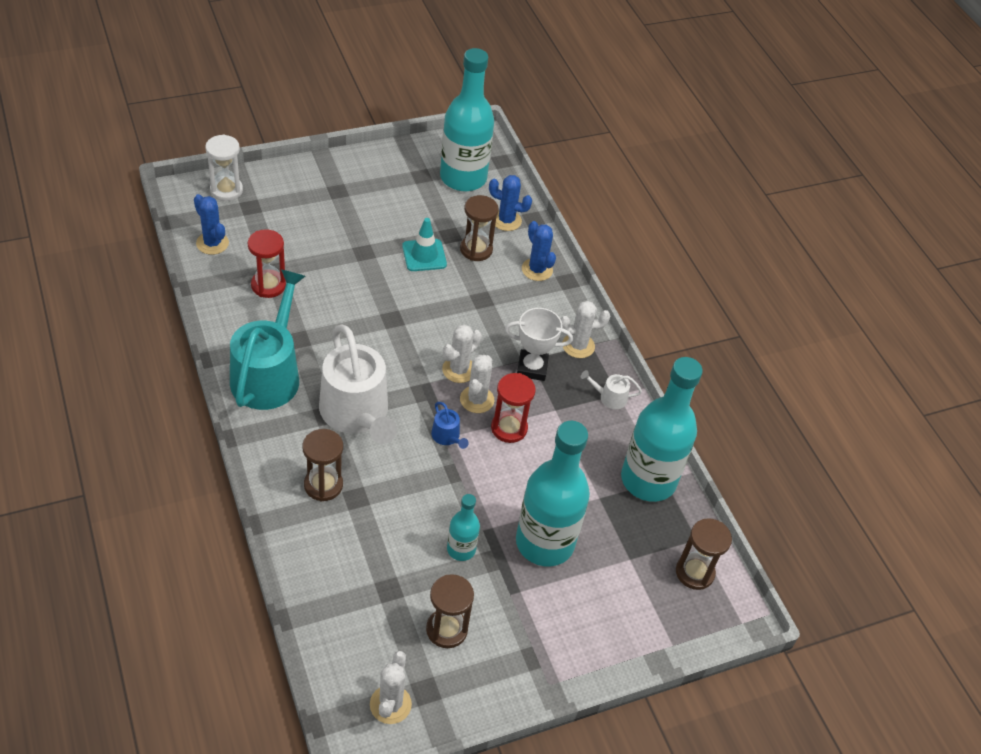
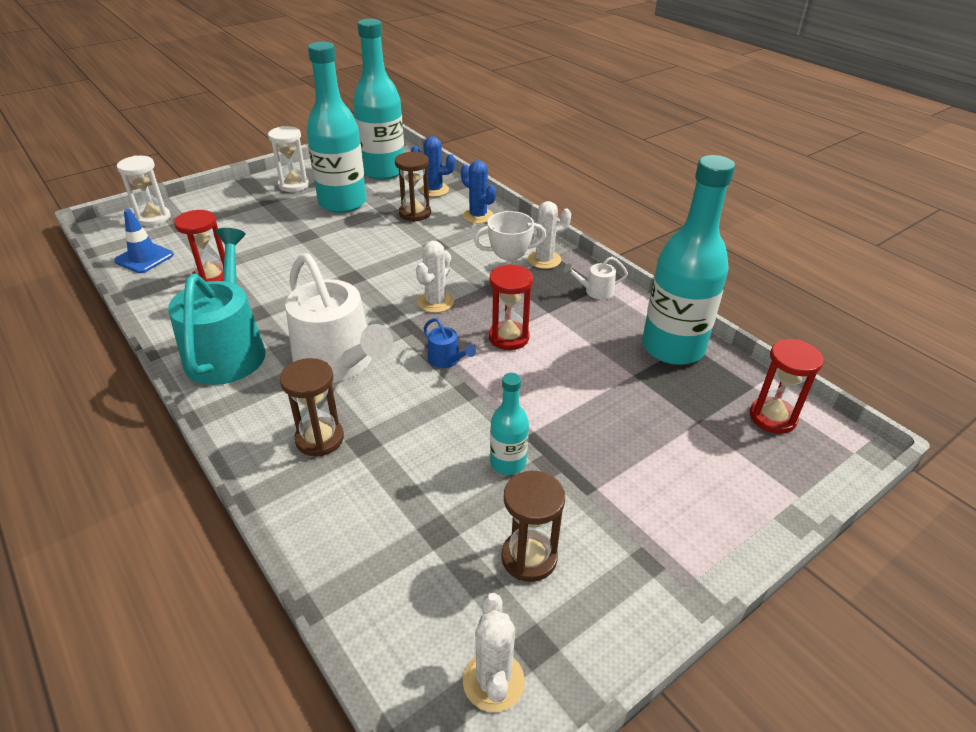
camera: 10 degrees left, 10 degrees down
blue cactus [194,194,229,255] -> blue traffic cone [114,209,174,273]
turquoise traffic cone [402,218,447,271] -> none
white cactus [460,355,494,413] -> none
turquoise bottle [516,421,590,566] -> turquoise bottle moved to [306,42,366,213]
brown hourglass [676,518,732,590] -> red hourglass [750,339,824,434]
none -> white hourglass [268,126,309,192]

